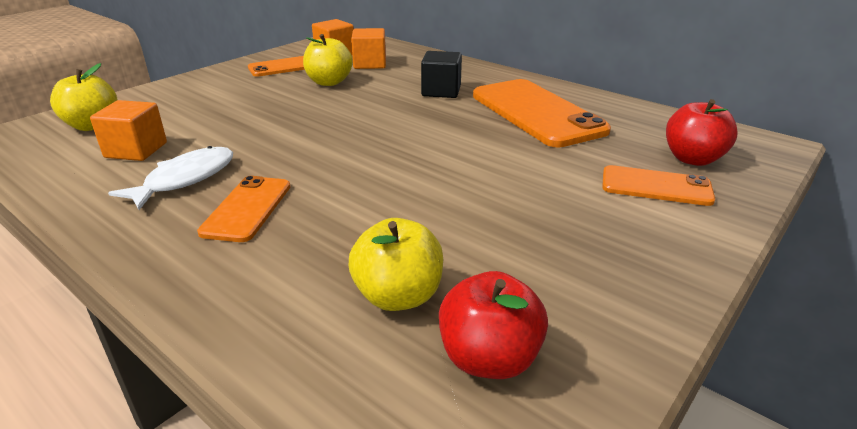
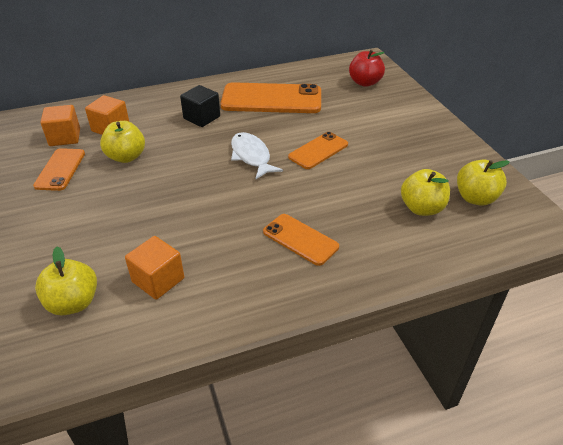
camera: 60 degrees left, 10 degrees up
white fish [108,146,233,210] -> white fish moved to [231,132,283,179]
red apple [439,271,548,379] -> yellow apple [457,159,510,206]
orange phone [602,165,715,206] -> orange phone moved to [288,132,348,169]

